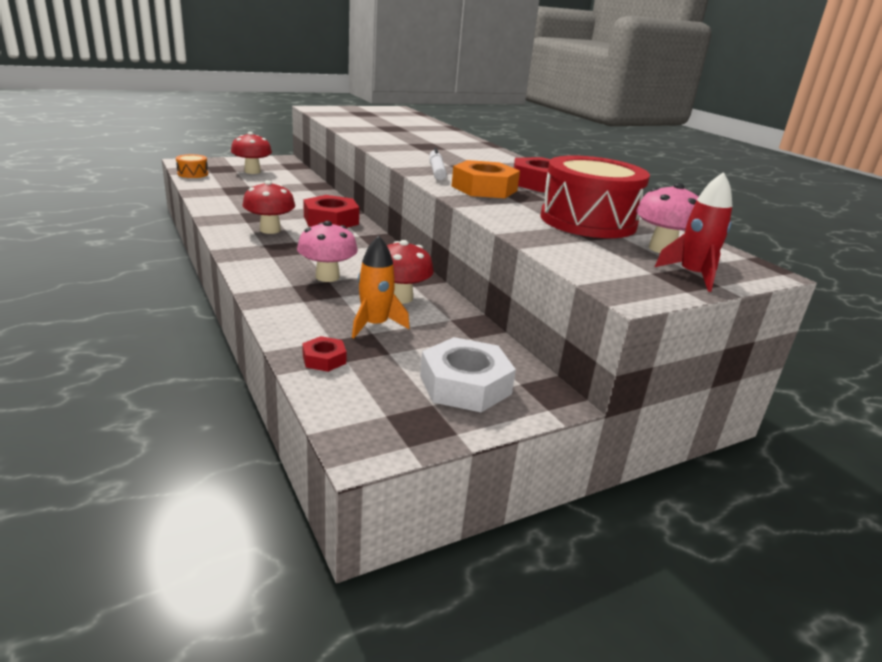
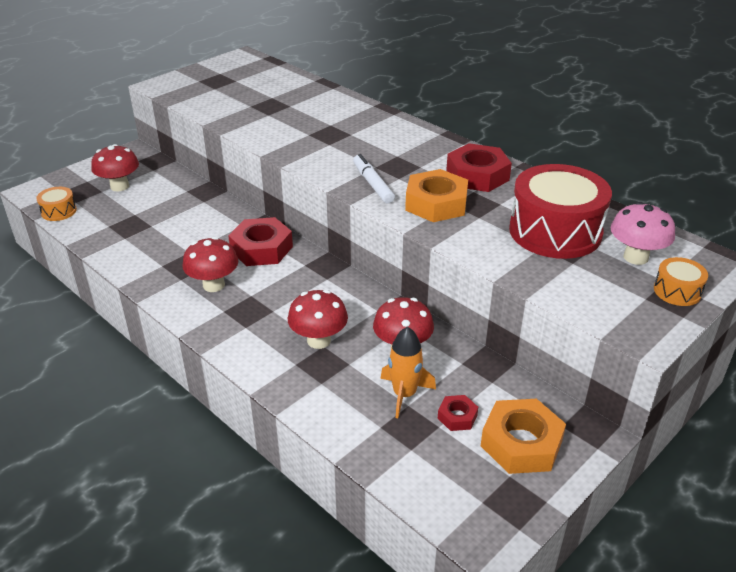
camera: 15 degrees left, 10 degrees up
pink mushroom [297,221,358,282] -> red mushroom [288,290,348,349]
red nut [302,336,347,372] -> red nut moved to [438,395,478,431]
white nut [420,337,516,412] -> orange nut [481,399,566,474]
red rocket [655,172,732,292] -> orange drum [654,257,708,306]

